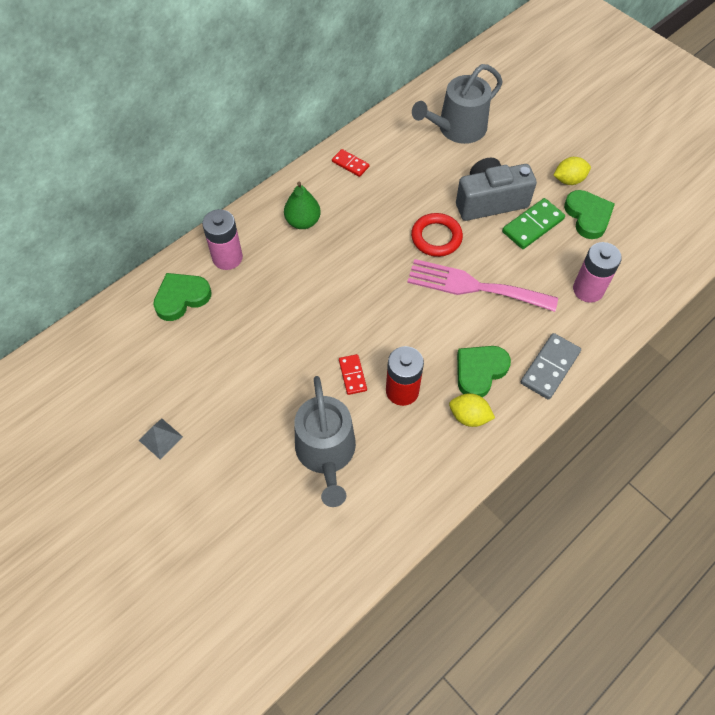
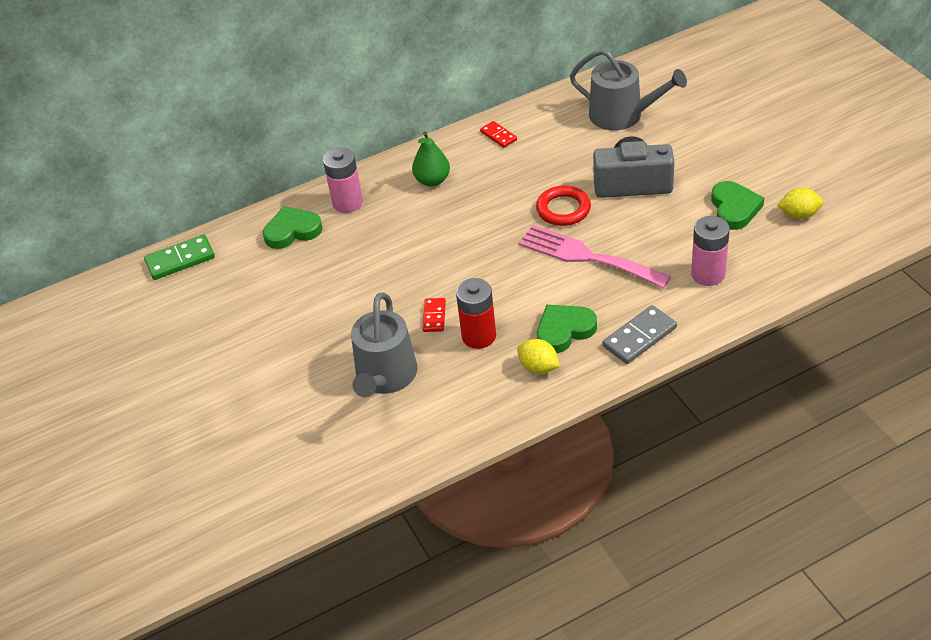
camera: 20 degrees right, 15 degrees down
grey pyramid [139,418,183,459] -> none
grey watering can [412,64,503,144] -> grey watering can turned 135 degrees counterclockwise [570,49,687,131]
green domino [502,198,565,249] -> green domino moved to [144,235,215,280]
yellow lemon [554,157,591,185] -> yellow lemon moved to [778,188,823,219]

